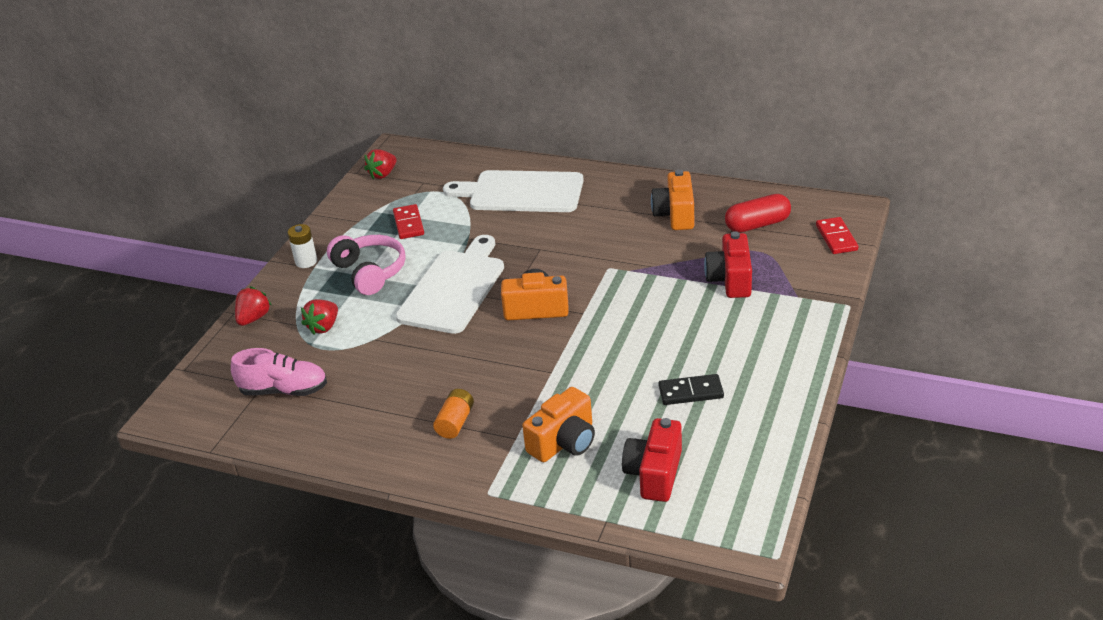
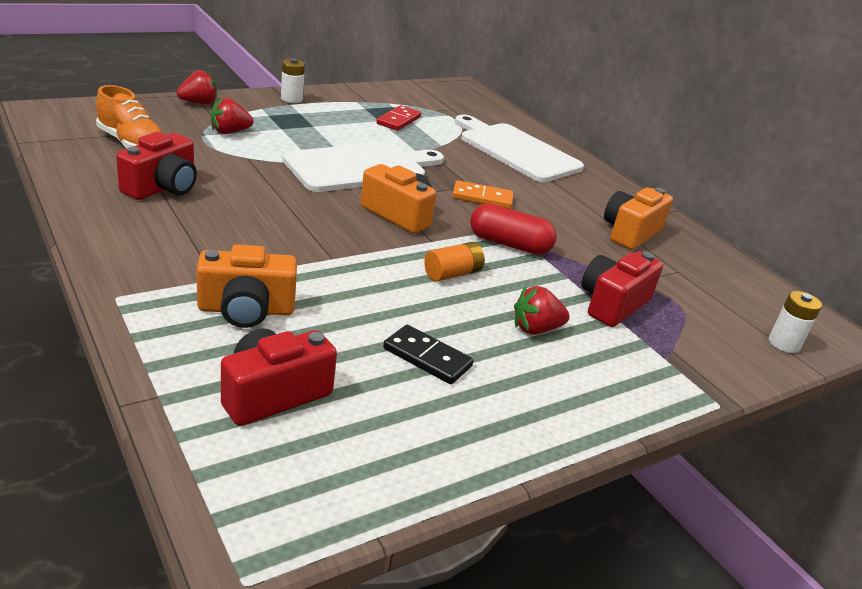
camera: 30 degrees right, 5 degrees down
pink shoe [231,348,327,396] -> orange shoe [96,85,163,148]
pink headphones [327,235,406,295] -> none
red strawberry [364,149,397,179] -> red strawberry moved to [514,286,570,335]
orange battery [433,389,474,439] -> orange battery moved to [424,242,485,282]
red capsule [725,194,791,233] -> red capsule moved to [470,203,557,254]
red domino [816,217,858,254] -> white battery [768,291,822,353]
none -> red camera [116,132,197,200]
none -> orange domino [452,180,513,209]

